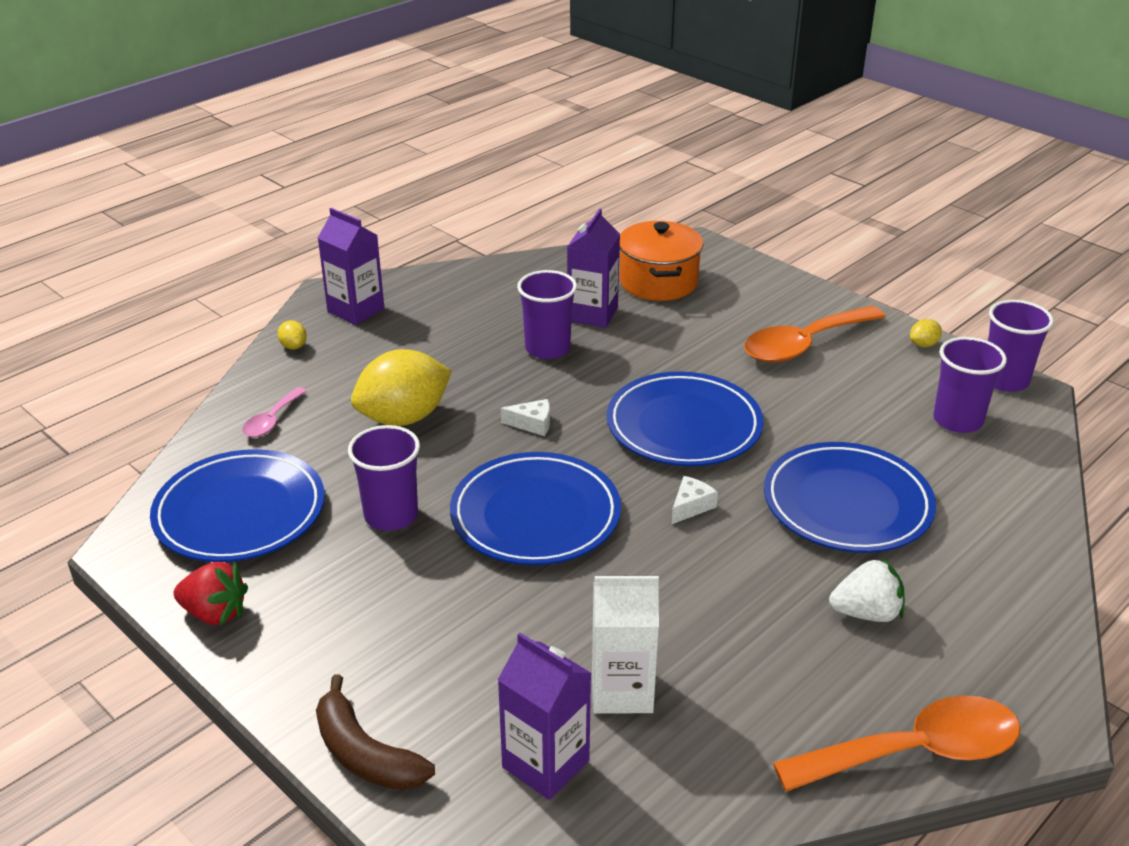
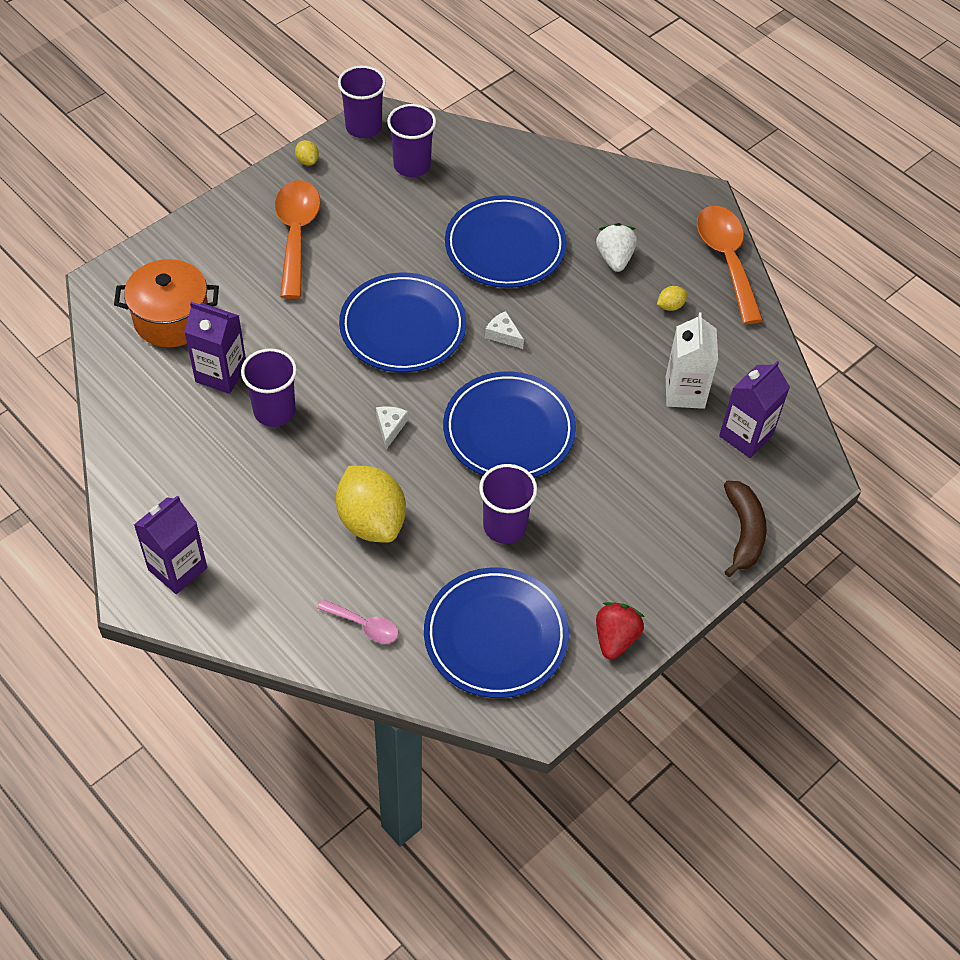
camera: 90 degrees left, 20 degrees up
yellow lemon [277,320,307,349] -> yellow lemon moved to [657,286,687,311]
brown banana [316,674,435,790] -> brown banana turned 45 degrees counterclockwise [724,481,767,577]
orange spoon [744,306,885,363] -> orange spoon turned 150 degrees counterclockwise [275,180,321,299]

